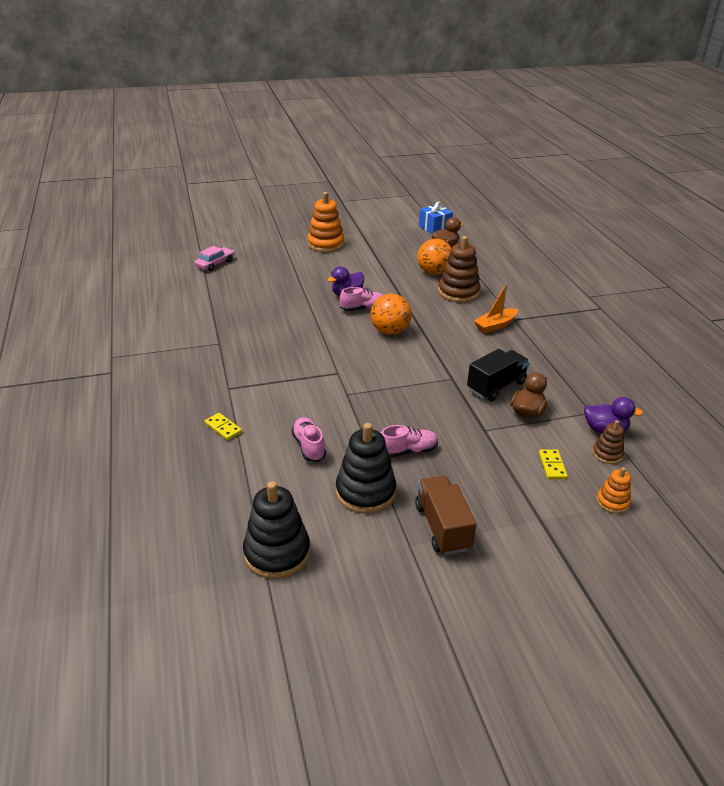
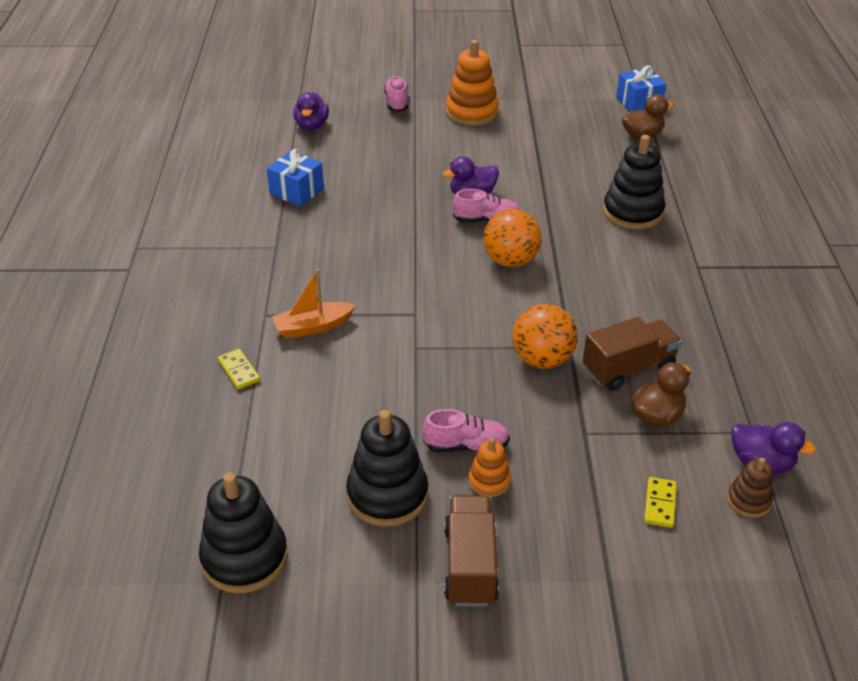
camera: 15 degrees right, 5 degrees up
pink car [195,246,234,271] -> purple duck [293,92,329,131]
pink shoe [291,417,326,462] -> pink shoe moved to [384,76,408,112]
orange ball [417,238,452,275] -> orange ball moved to [512,304,578,369]
brown stacking toy [438,236,481,302] -> black stacking toy [603,135,665,229]
black truck [467,349,530,401] -> brown truck [583,317,682,391]
orange boat [474,283,518,333] -> orange boat moved to [272,269,356,338]
orange stacking toy [597,467,631,514] -> orange stacking toy moved to [468,438,511,497]
none -> blue gift [267,149,324,206]

